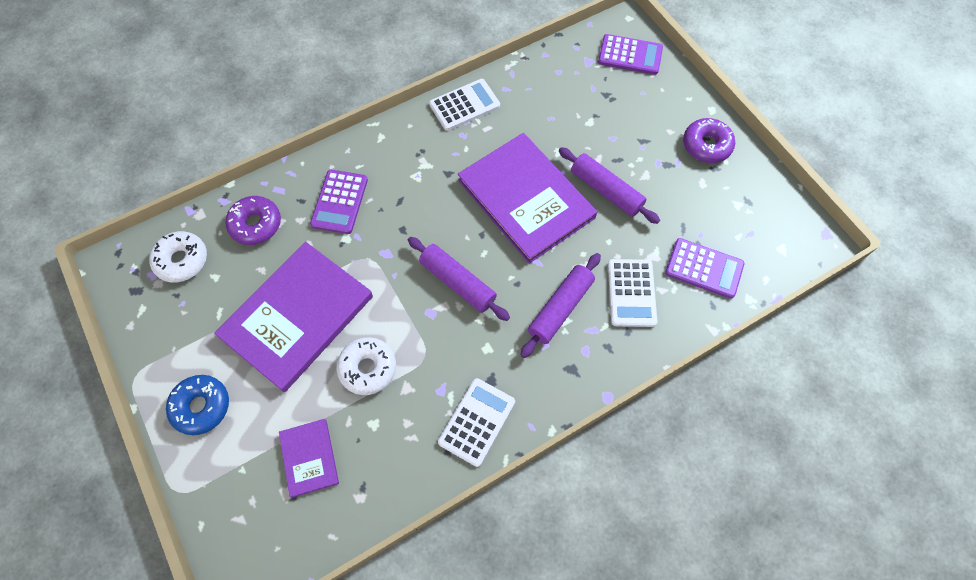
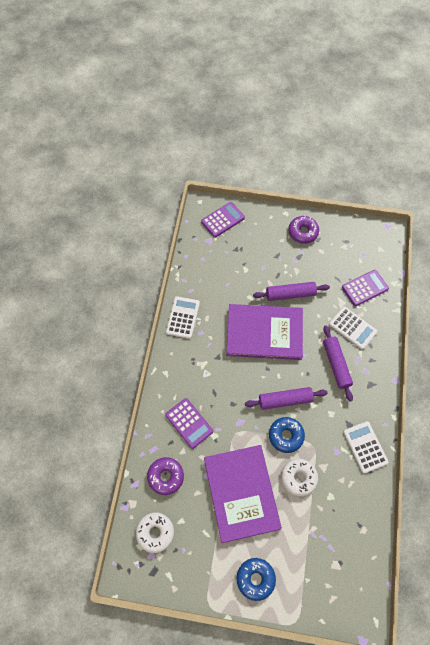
camera: 50 degrees left, 0 degrees up
purple book [279,419,339,498] -> none
none -> blue donut [269,417,305,453]

